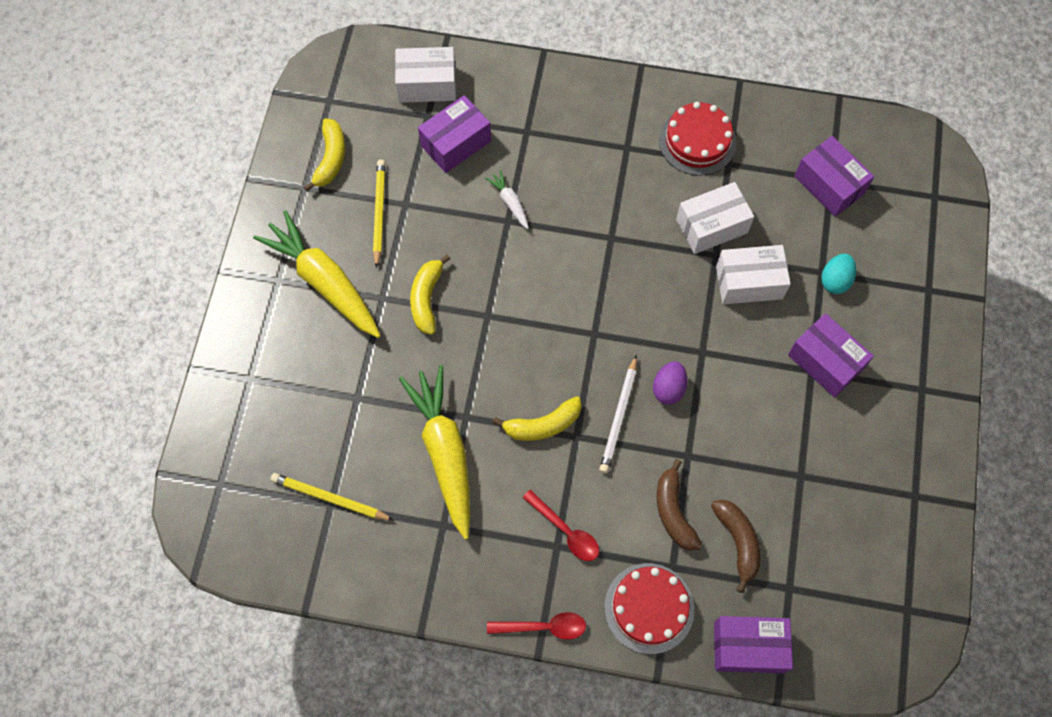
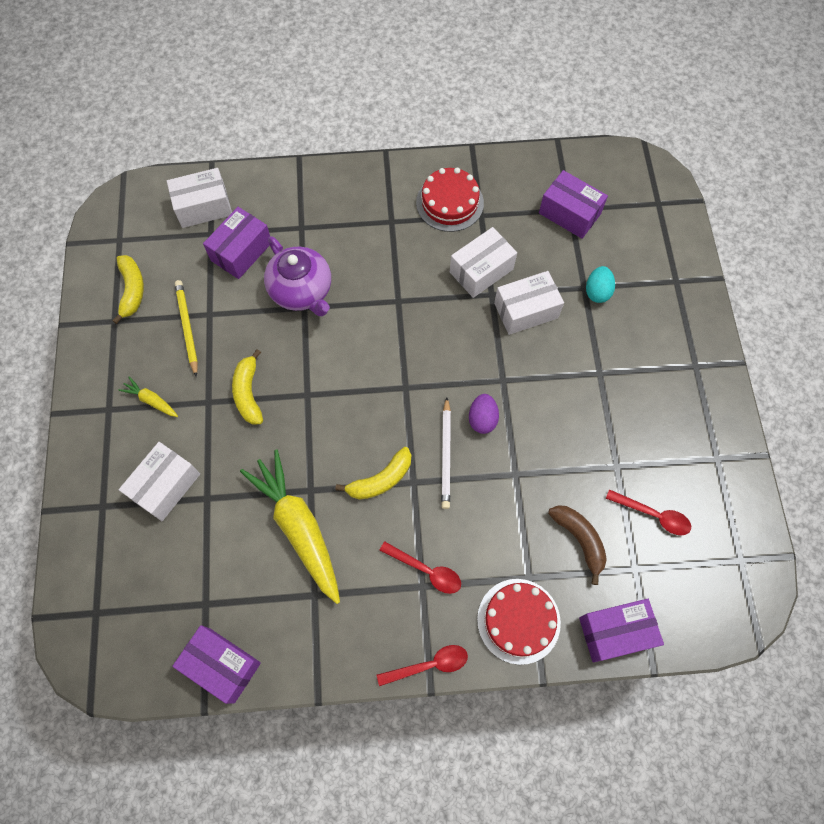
camera: 15 degrees left, 0 degrees up
yellow carrot [253,210,381,338] -> yellow carrot [119,377,178,417], size x0.43
yellow pencil [271,473,393,520] -> none
white carrot [485,170,529,229] -> purple teapot [264,236,331,316]
brown banana [657,459,702,551] -> none
purple box [788,313,874,397] -> purple box moved to [172,625,261,704]
none -> white box [119,442,200,521]
none -> red spoon [606,489,691,535]

